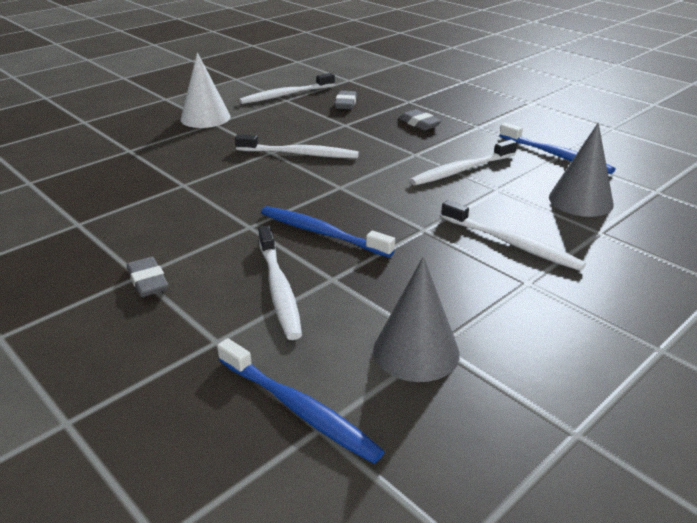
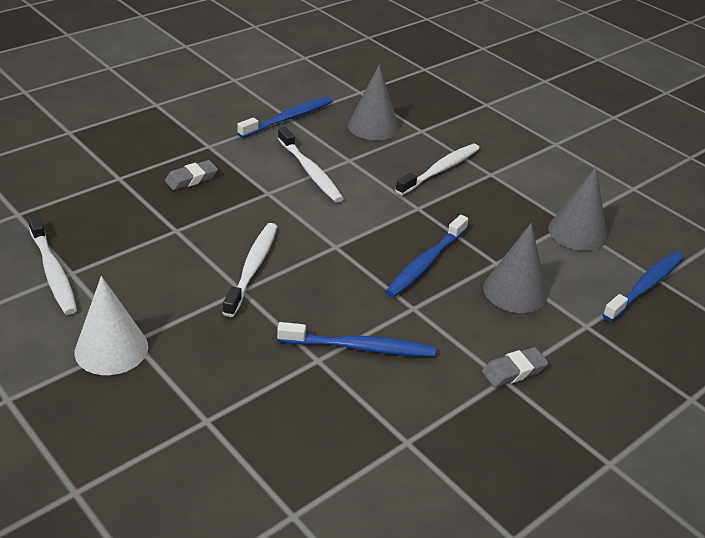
camera: 90 degrees left, 5 degrees up
white toothbrush [258,226,302,340] -> grey cone [483,223,547,313]
grey eraser [335,91,357,109] -> none
none -> blue toothbrush [277,322,436,357]

